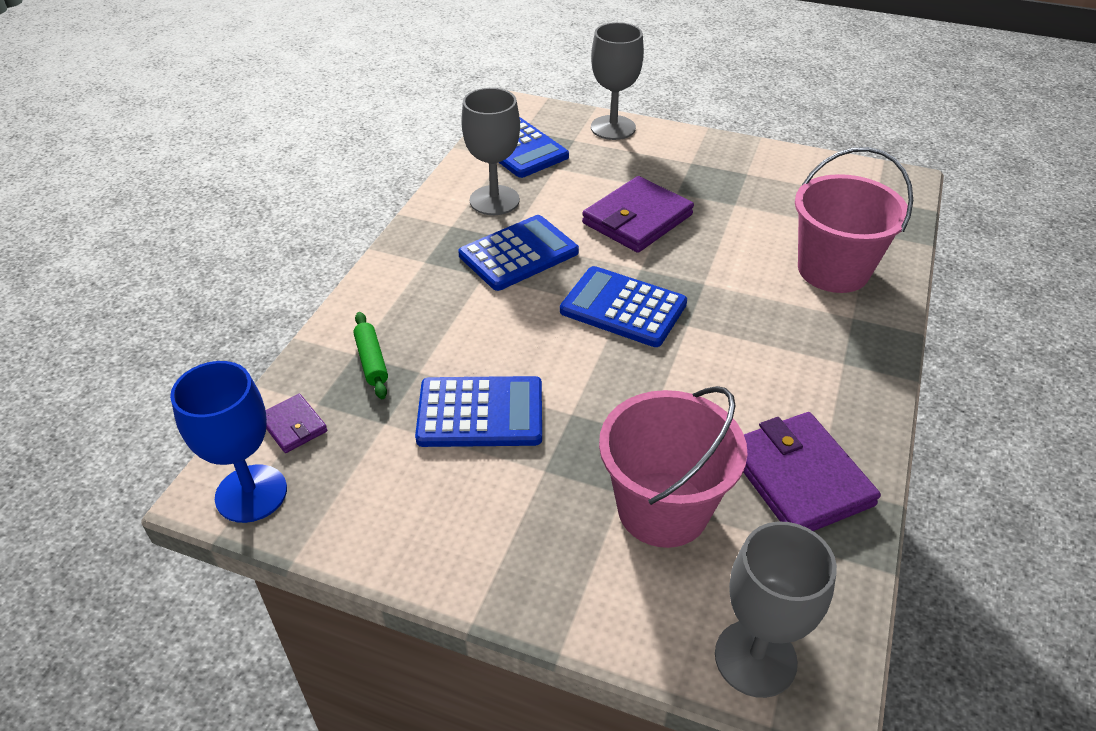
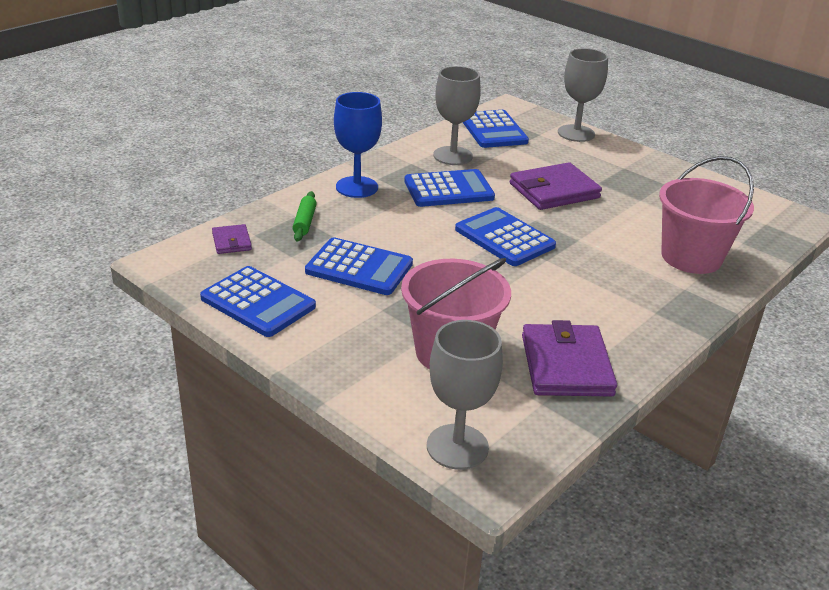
camera: 20 degrees right, 10 degrees down
blue goblet [170,361,287,523] -> blue goblet moved to [334,92,382,198]
none -> blue calculator [200,266,316,337]

